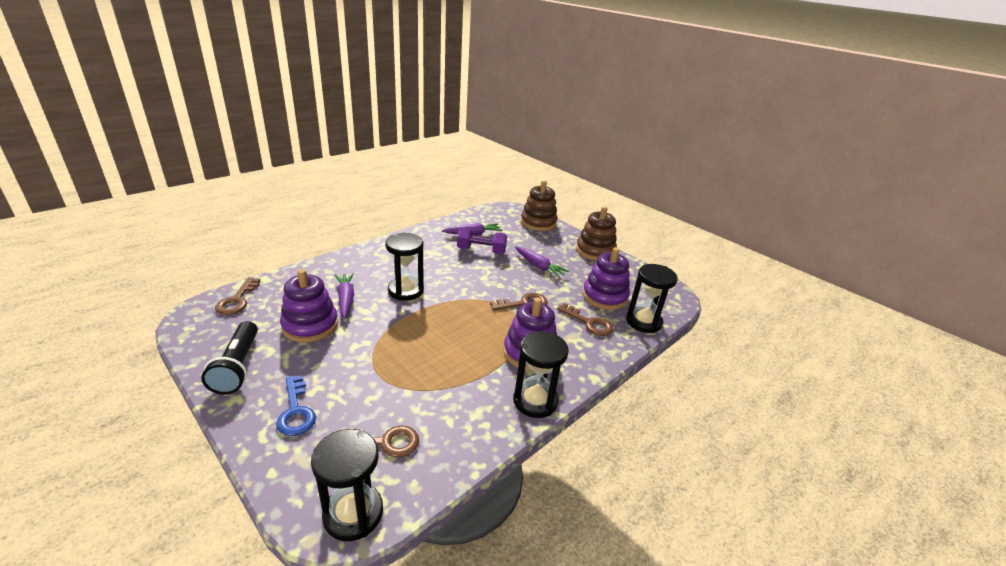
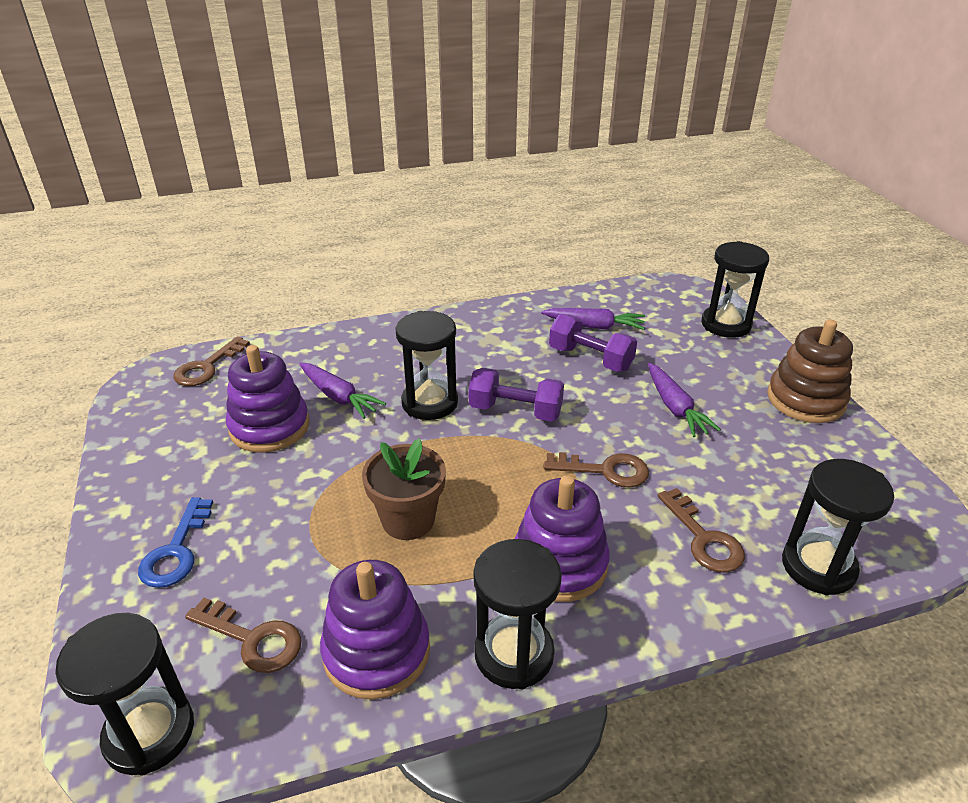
camera: 30 degrees right, 5 degrees up
black flashlight [201,321,258,394] -> none
purple carrot [335,273,354,319] -> purple carrot turned 120 degrees clockwise [299,363,386,419]
brown stacking toy [521,180,558,231] -> black hourglass [701,241,769,338]
purple stacking toy [583,247,630,310] -> purple stacking toy moved to [320,560,430,700]
none -> brown flower pot [362,438,446,540]
none -> purple dumbbell [468,368,564,422]

